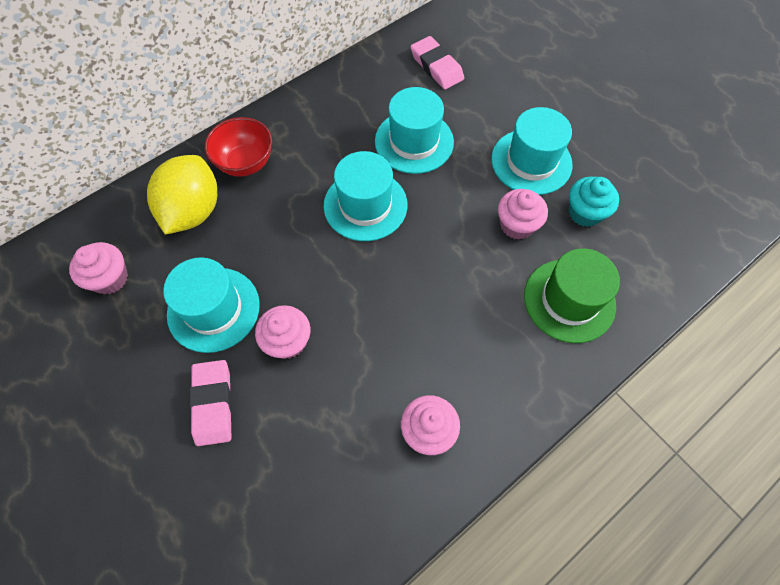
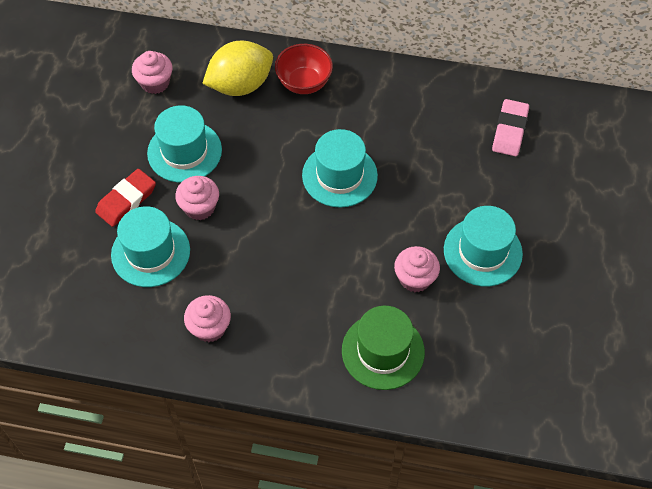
camera: 50 degrees right, 5 degrees down
pink eraser [190,360,232,446] -> red eraser [95,169,156,227]
turquoise hat [375,87,454,174] -> turquoise hat moved to [111,206,190,287]
turquoise cupcake [569,177,619,227] -> none

